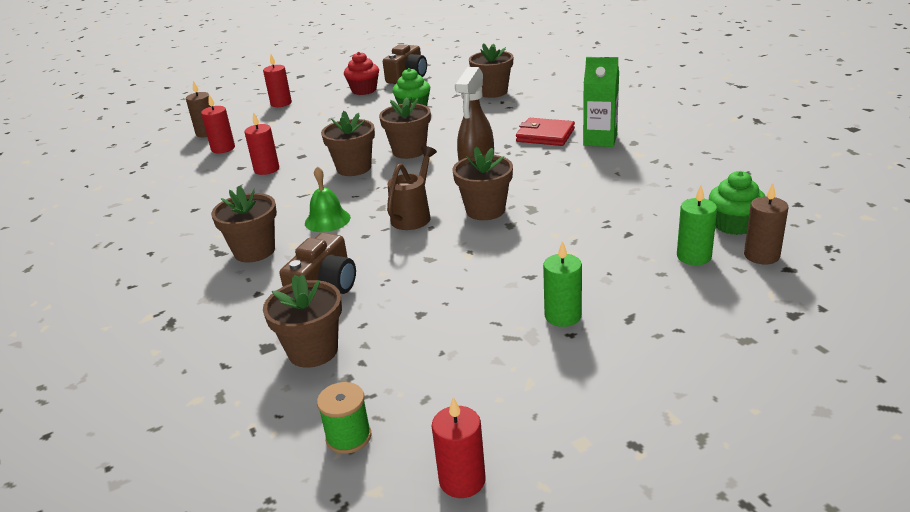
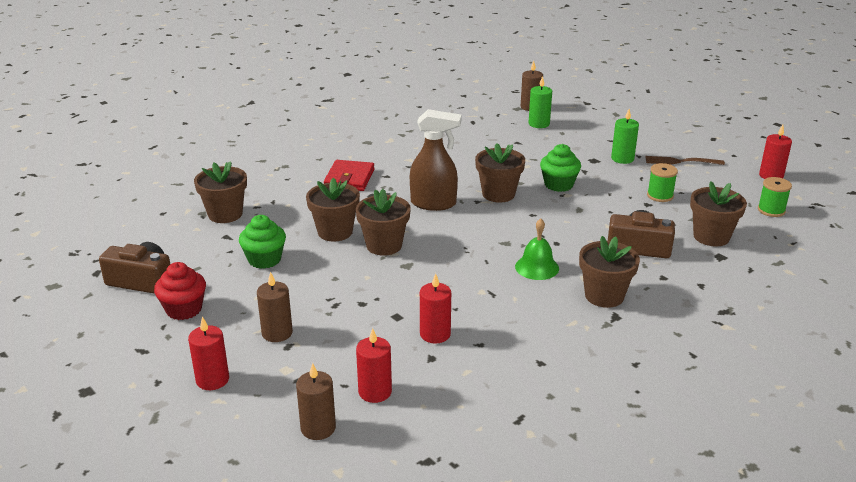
camera: 105 degrees left, 0 degrees up
brown flower pot [321,111,375,176] -> brown flower pot moved to [306,177,360,241]
brown watering can [387,146,437,230] -> none
green carton [583,57,619,147] -> none
green cupcake [709,171,765,235] -> green cupcake moved to [540,144,581,192]
none -> brown candle [257,272,293,342]
none -> brown fork [645,156,725,165]
none -> green spool [647,163,678,202]

